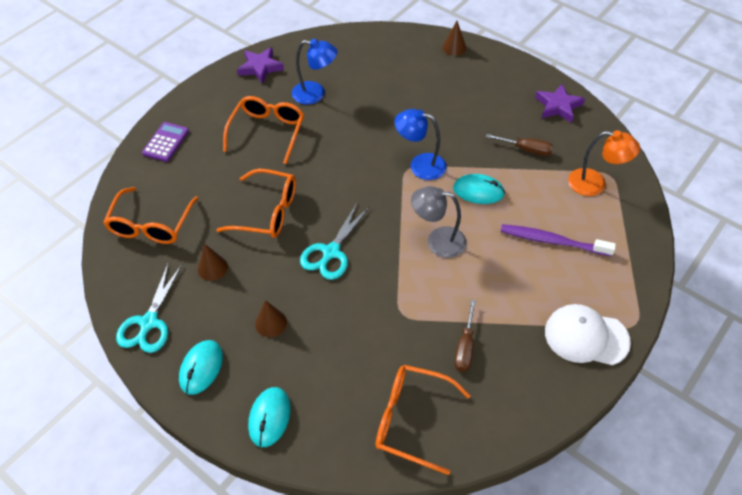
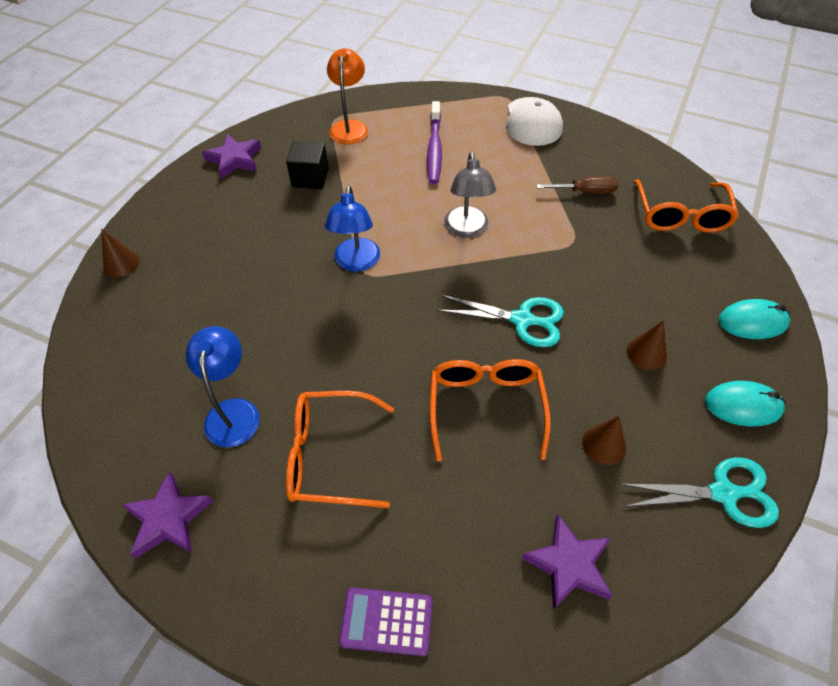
camera: 105 degrees left, 0 degrees up
orange glasses [103,187,199,244] -> purple star [522,515,613,610]
turquoise mouse [453,174,505,204] -> none
brown screwdriver [486,134,553,156] -> black cube [286,141,329,189]

